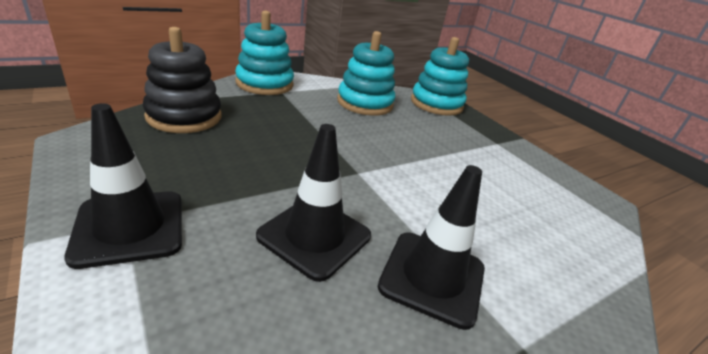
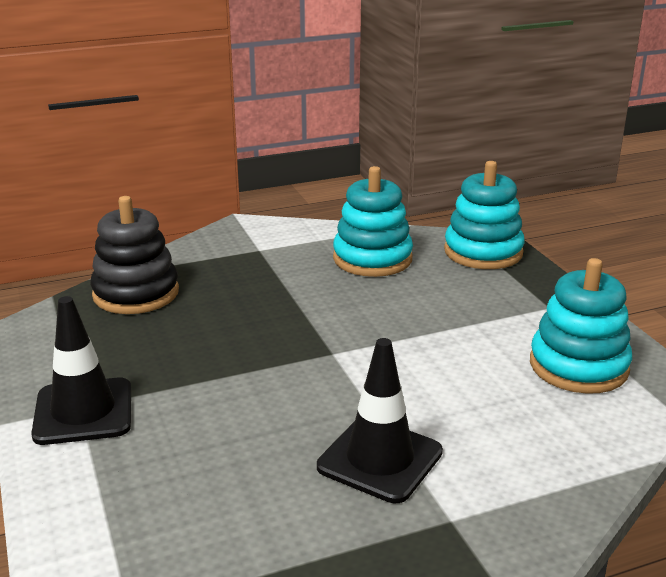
camera: 15 degrees right, 5 degrees down
turquoise stacking toy [235,11,294,95] -> turquoise stacking toy moved to [530,258,632,394]
black traffic cone [256,124,371,282] -> none

